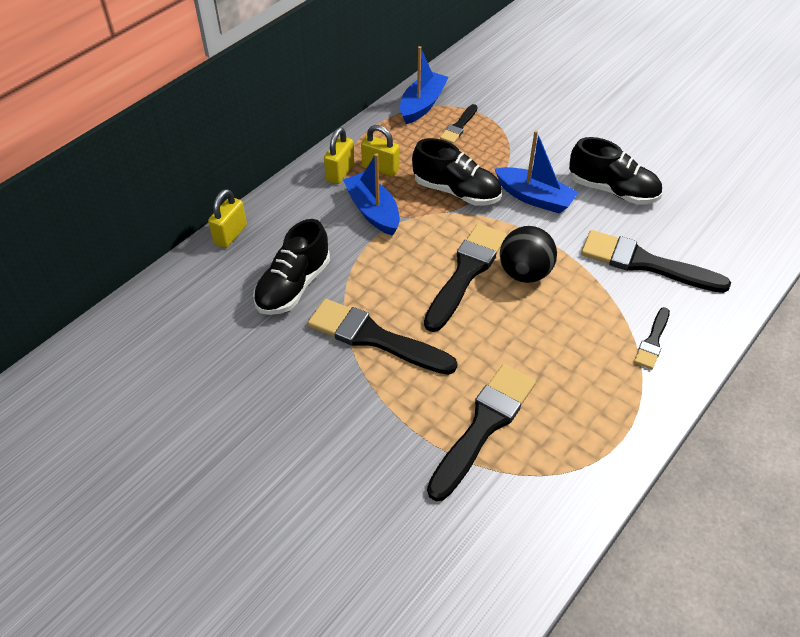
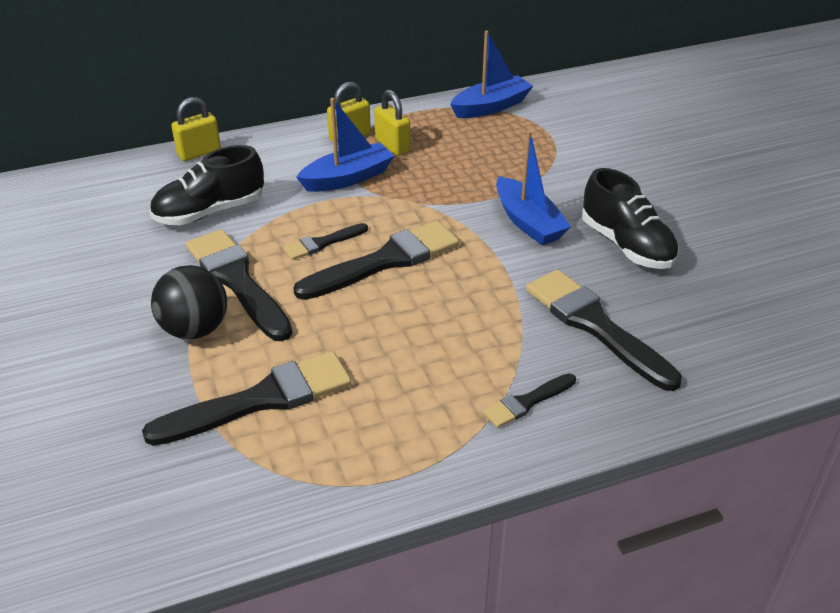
camera: 30 degrees right, 10 degrees down
blue boat [343,153,400,236] -> blue boat turned 60 degrees clockwise [296,98,394,192]
black shoe [412,138,502,206] -> none
black brush [440,104,478,144] -> black brush moved to [283,223,368,260]
black ball [500,226,557,283] -> black ball moved to [151,265,227,339]

